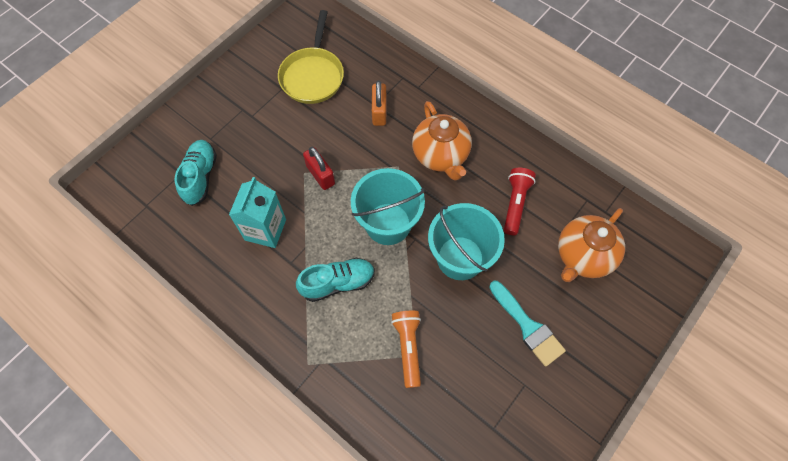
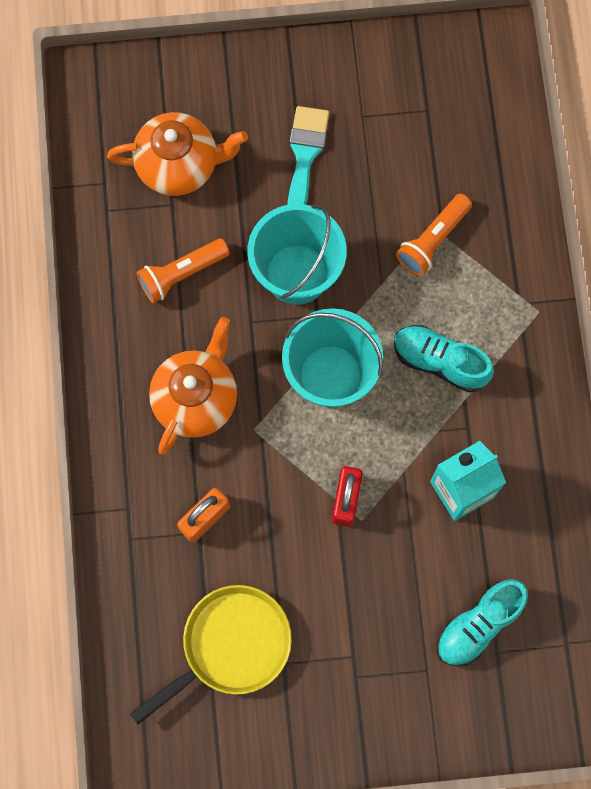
camera: 135 degrees left, 10 degrees up
red flashlight [504,168,536,235] -> orange flashlight [137,238,230,303]

